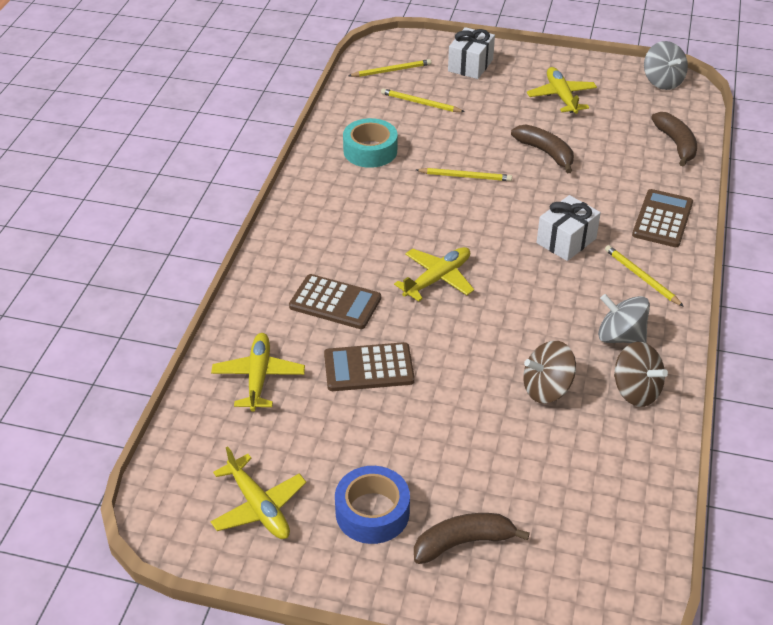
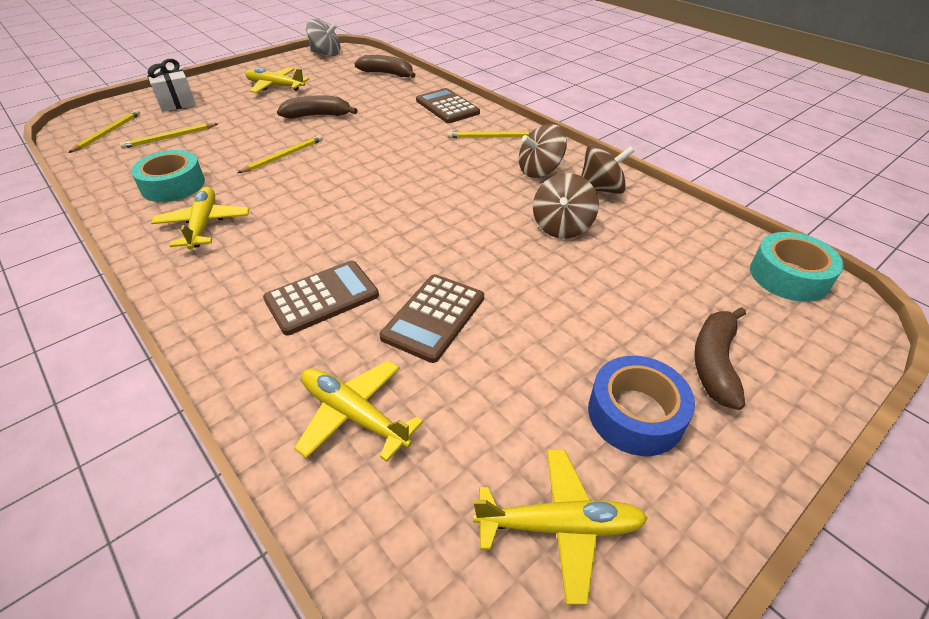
camera: 55 degrees left, 0 degrees up
yellow plane [394,247,474,302] -> yellow plane moved to [151,187,249,250]
white gift [537,195,601,261] -> none
grey spinning top [598,294,650,343] -> brown spinning top [519,124,567,178]
none -> turquoise tape [750,232,844,302]

